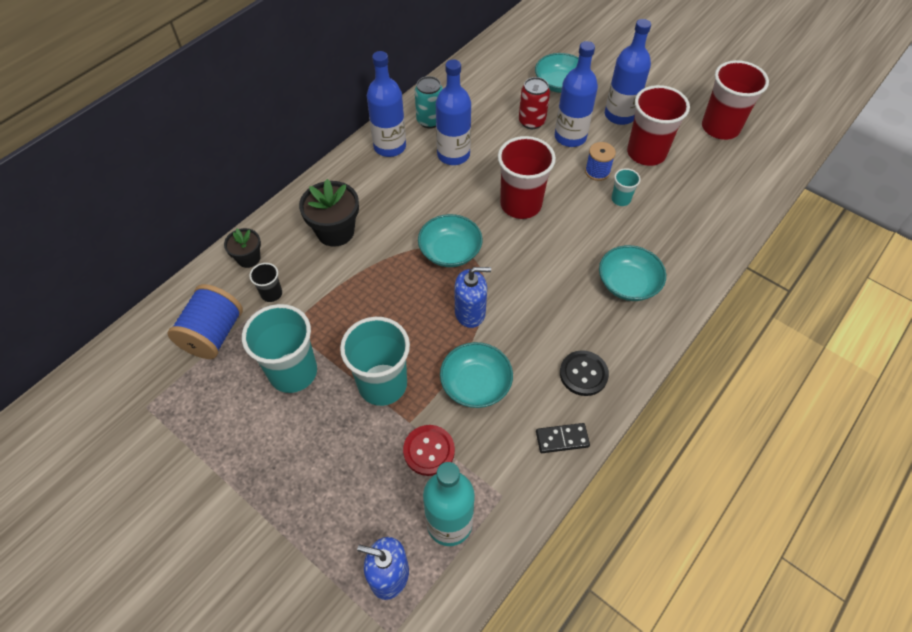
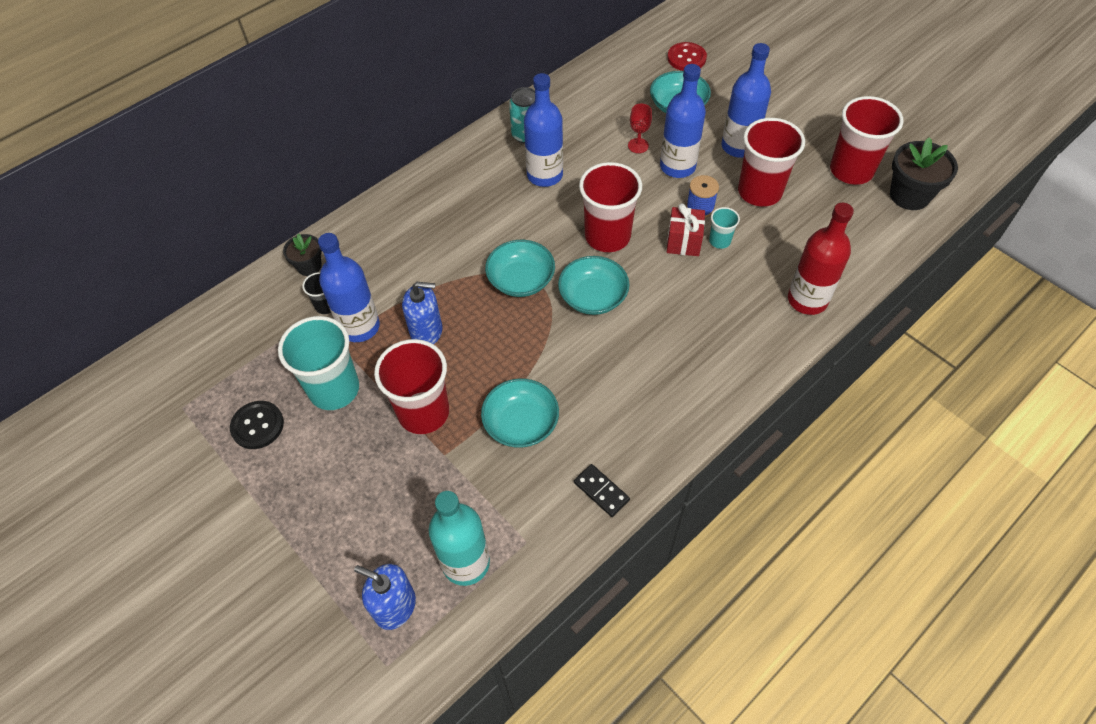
camera: 10 degrees right, 0 degrees up
blue spool [167,284,243,359] -> none
black flower pot [299,179,359,247] -> black flower pot moved to [890,137,958,210]
turquoise cup [340,317,410,406] -> red cup [374,339,449,434]
blue bottle [367,51,406,157] -> blue bottle moved to [318,233,380,342]
red button [403,425,455,476] -> red button moved to [667,42,707,71]
blue soap dispenser [455,267,491,328] -> blue soap dispenser moved to [402,282,442,344]
red can [519,77,550,129] -> red goblet [628,104,652,153]
black domino [536,423,590,453] -> black domino turned 45 degrees clockwise [574,464,630,517]
black button [560,350,609,396] -> black button moved to [230,401,284,449]
turquoise bowl [599,245,666,301] -> turquoise bowl moved to [558,256,630,315]
none -> red gift [667,203,705,256]
none -> red bottle [788,202,854,315]

